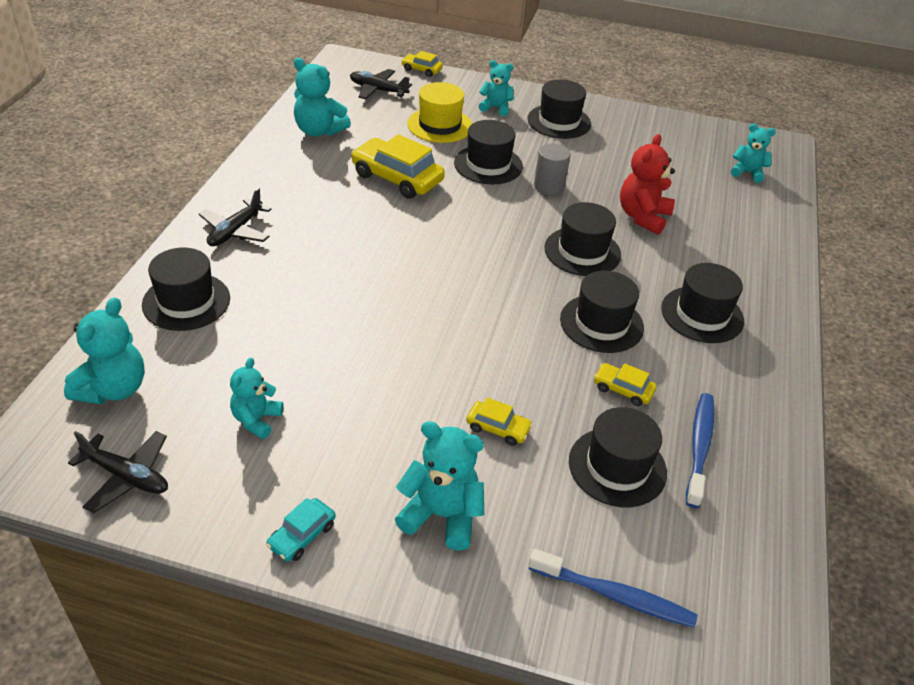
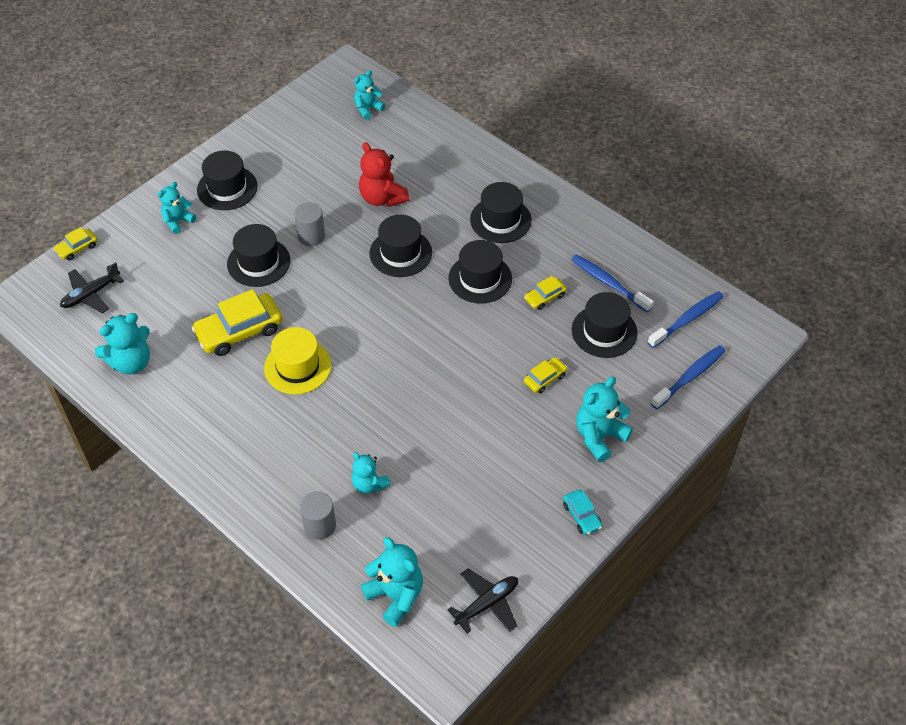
camera: 60 degrees left, 10 degrees up
black hat [142,248,230,331] -> grey cylinder [300,491,336,540]
black plane [199,188,272,246] -> none
turquoise teddy bear [230,358,283,439] -> turquoise teddy bear moved to [352,452,391,494]
yellow hat [407,82,472,143] -> yellow hat moved to [264,327,331,394]
none -> blue toothbrush [648,291,724,348]

